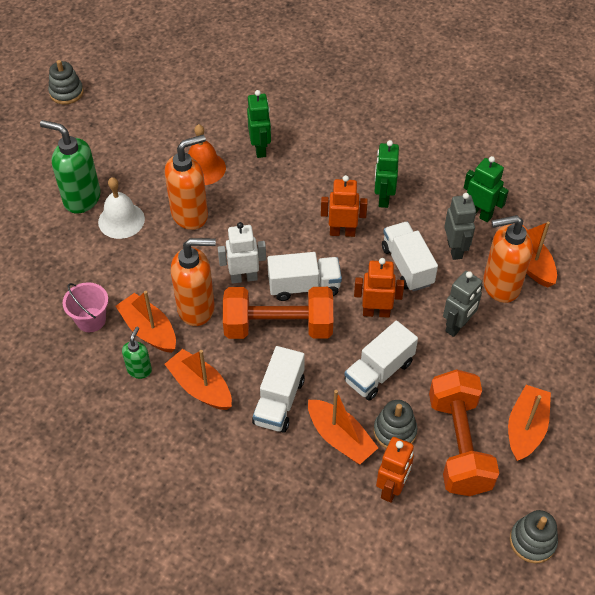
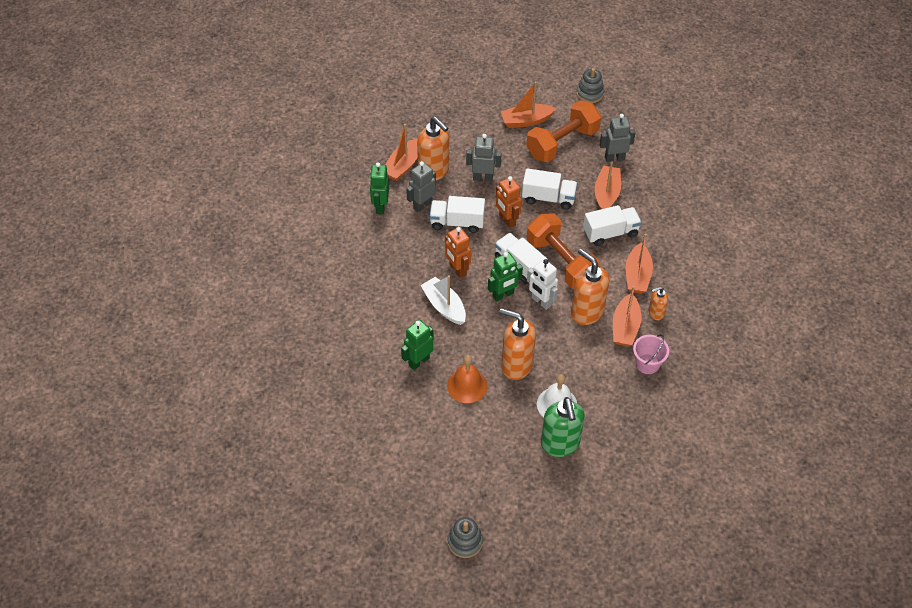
camera: 125 degrees left, 0 degrees up
green soap dispenser [122,327,152,379] -> orange soap dispenser [648,286,668,320]
green robot [374,140,399,208] -> green robot moved to [488,252,523,301]
grey stacking toy [374,400,417,449] -> none
orange robot [376,437,414,503] -> grey robot [600,114,636,162]
white truck [382,222,438,291] -> white truck turned 60 degrees clockwise [430,196,485,233]
none -> white boat [421,275,466,325]

